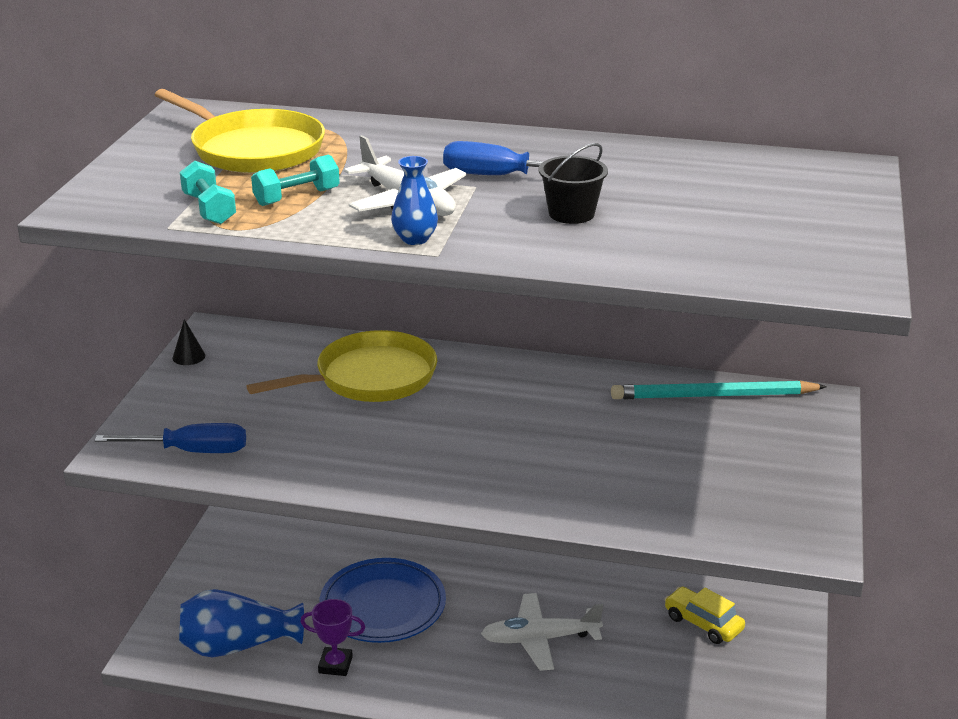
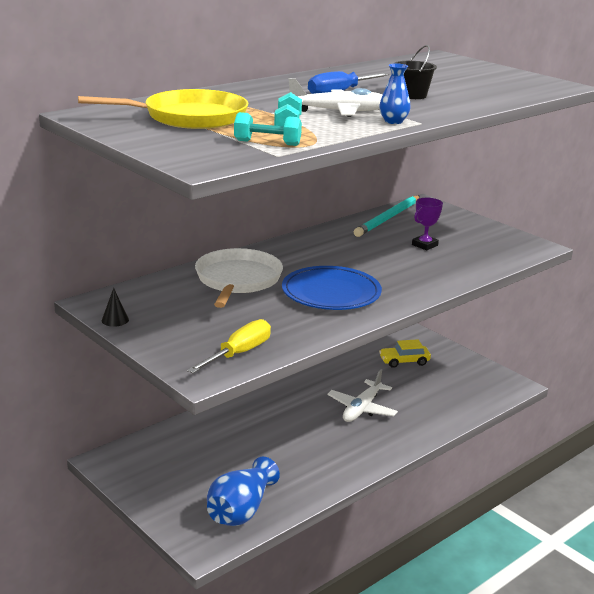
camera: 55 degrees left, 5 degrees down
blue screwdriver [94,423,246,453] -> yellow screwdriver [187,319,271,373]
yellow pan [246,330,437,402] -> white pan [195,248,283,308]
purple trophy [300,599,365,676] -> purple trophy moved to [412,198,443,250]
blue plate [320,558,446,643] -> blue plate moved to [282,266,382,310]

